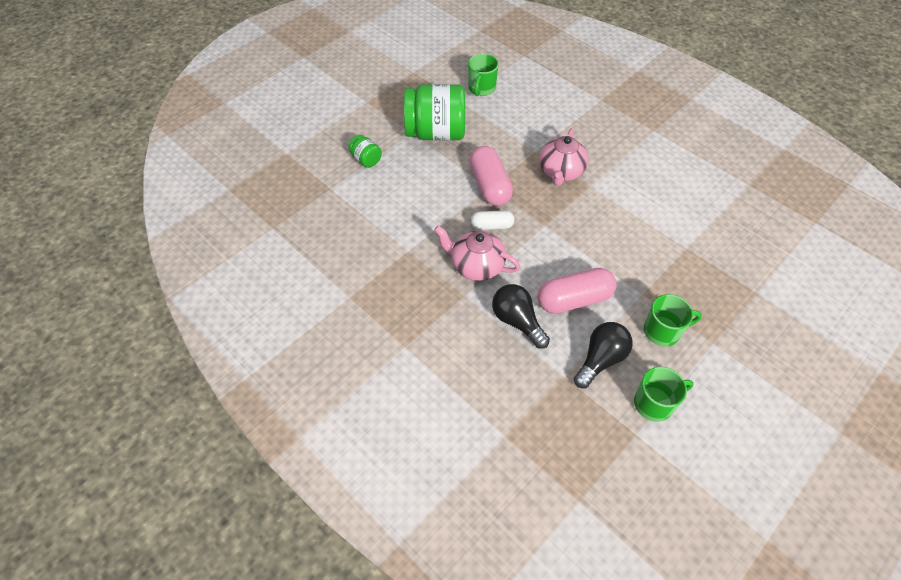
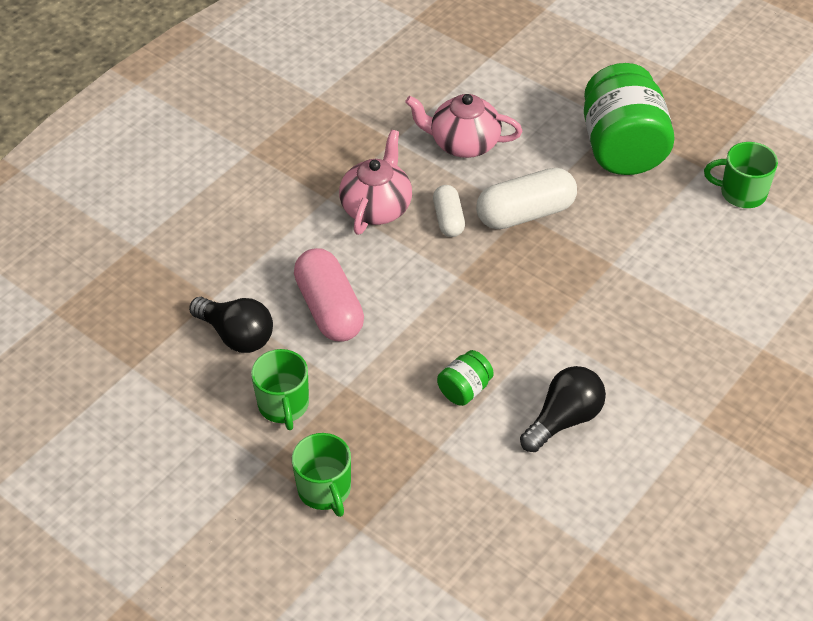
camera: 85 degrees right, 5 degrees down
green jar [348,135,382,168] -> green jar moved to [437,350,494,406]
pink capsule [469,146,513,206] -> white capsule [476,168,577,229]
black light bulb [492,284,550,349] -> black light bulb moved to [520,366,606,452]
pink teapot [539,128,589,186] -> pink teapot moved to [405,94,522,158]
green mug [634,367,694,422] -> green mug moved to [292,433,351,517]

